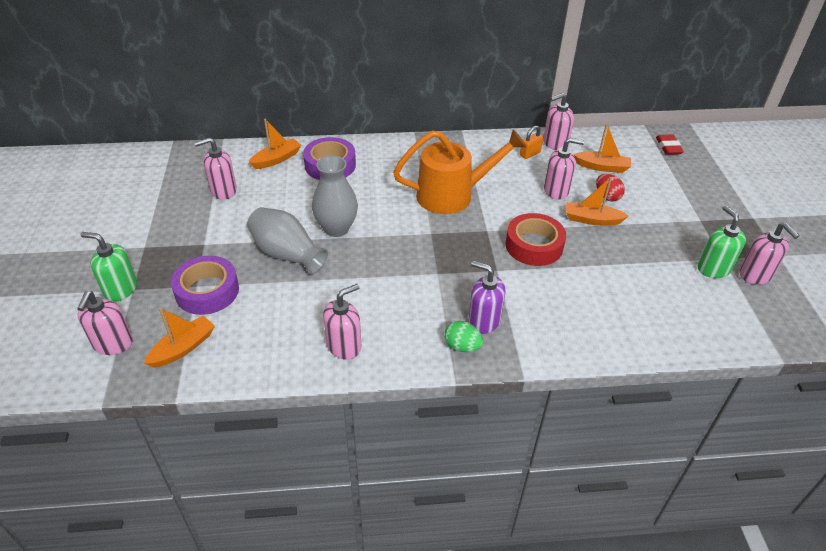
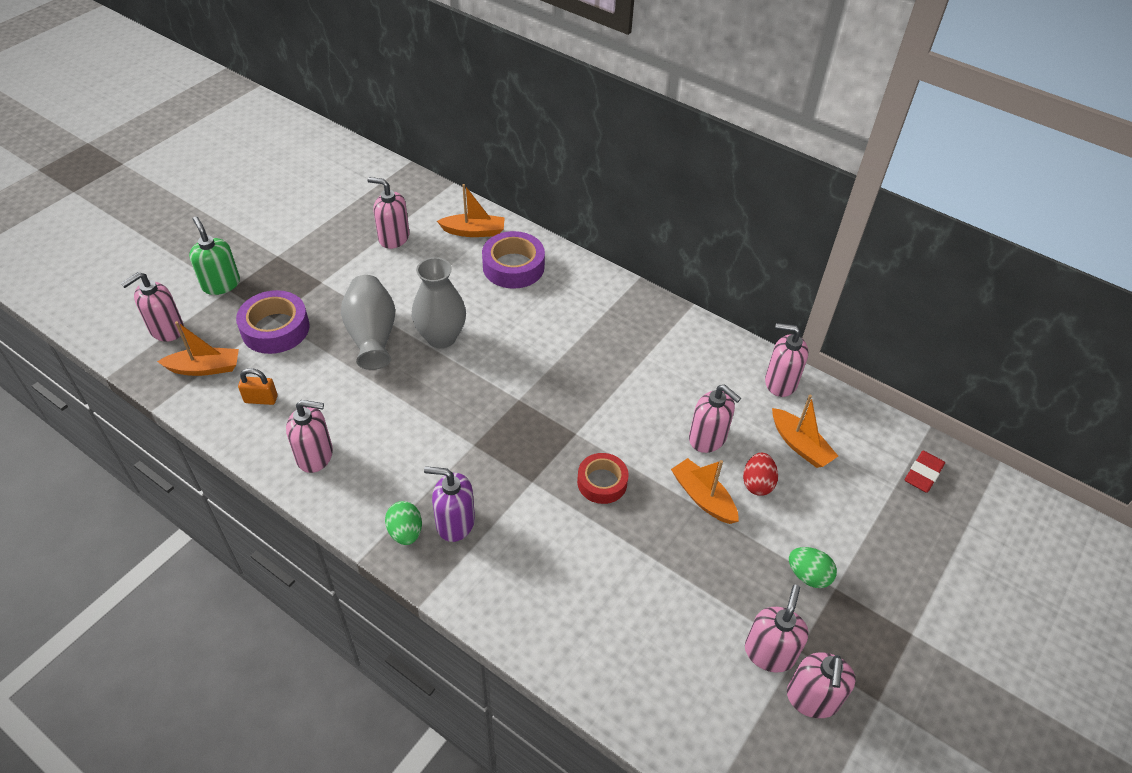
camera: 40 degrees right, 5 degrees up
orange watering can [393,129,527,214] -> none
purple soap dispenser [468,261,505,334] -> purple soap dispenser turned 60 degrees counterclockwise [424,466,475,542]
red tape [505,213,566,266] -> red tape [577,453,629,504], size x0.67
orange padlock [520,125,543,159] -> orange padlock moved to [238,368,277,405]
green soap dispenser [698,205,746,278] -> pink soap dispenser [745,585,809,672]
none -> green egg [789,547,837,588]

